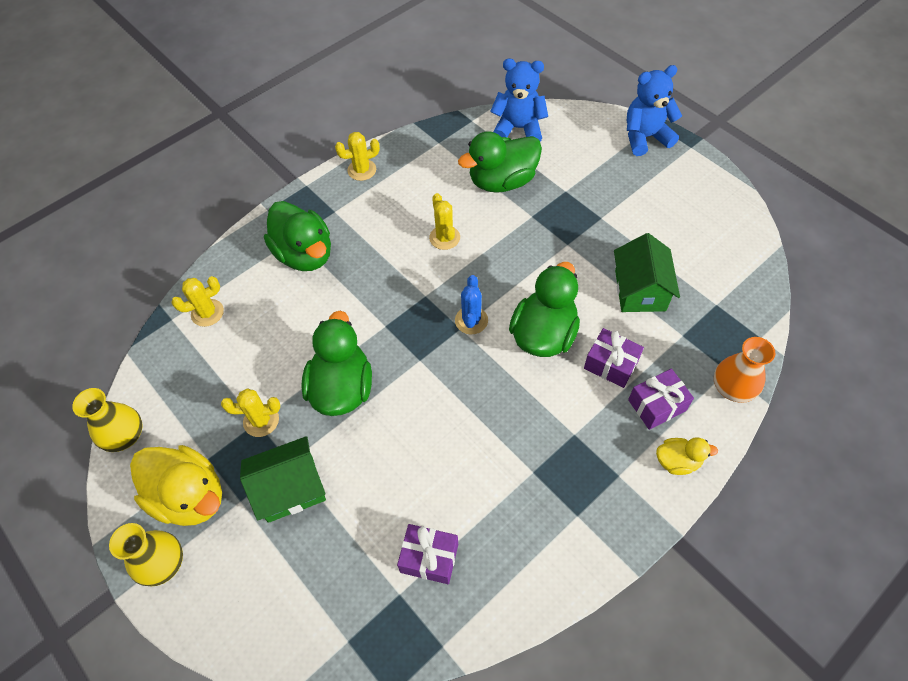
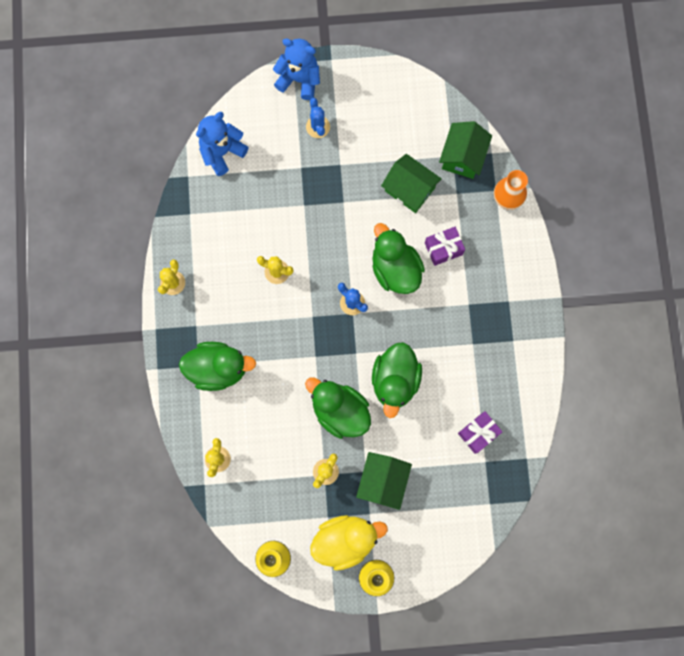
camera: 55 degrees left, 20 degrees up
green duck [458,131,542,193] -> green duck moved to [372,342,422,418]
blue teddy bear [627,65,682,156] -> blue teddy bear turned 90 degrees clockwise [273,39,320,100]
purple gift [628,369,694,430] -> none
yellow duck [656,437,718,475] -> none
none -> blue cactus [306,98,330,138]
none -> green house [439,121,492,179]

